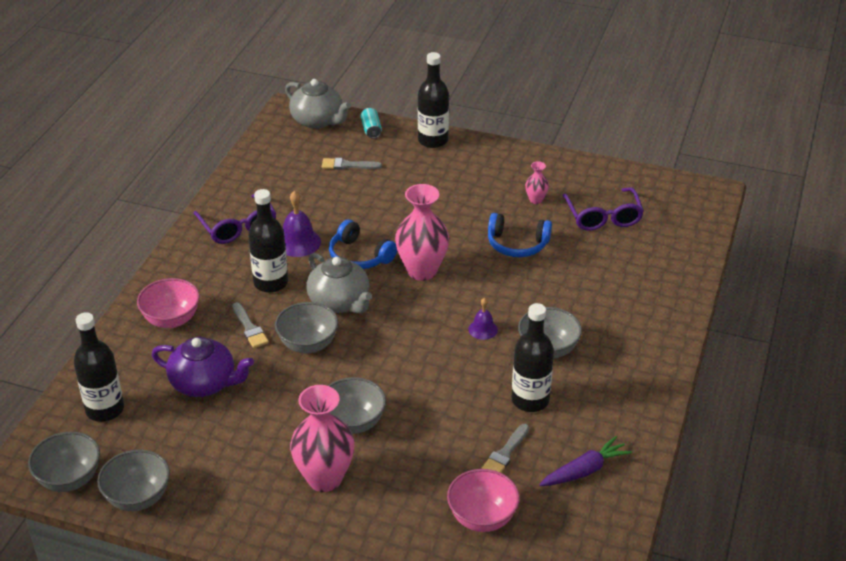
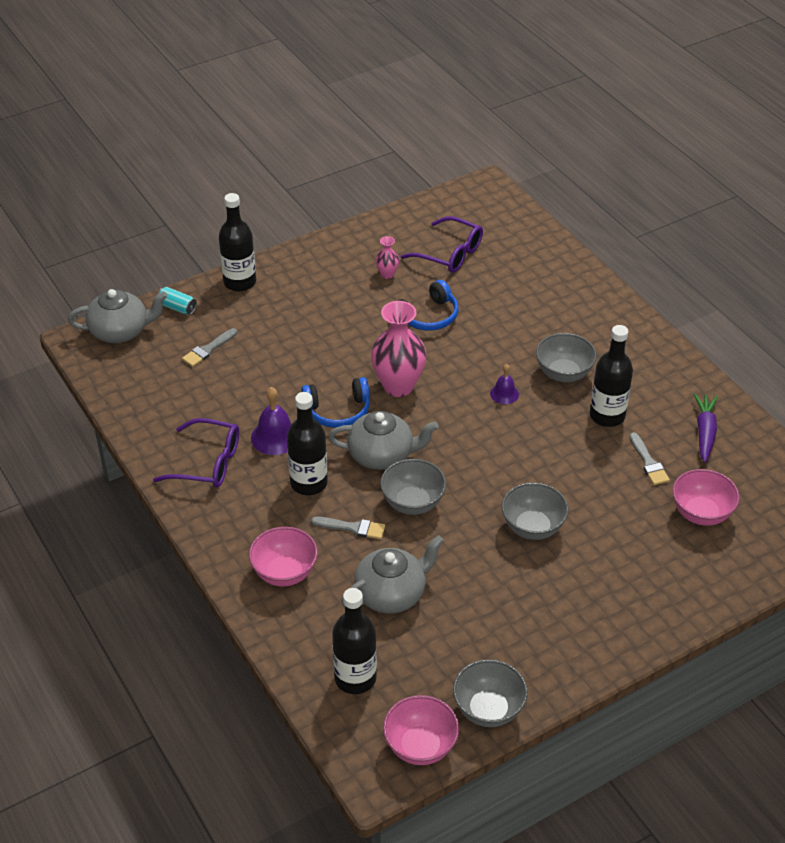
camera: 50 degrees left, 5 degrees up
grey bowl [28,432,100,492] -> pink bowl [383,695,459,765]
purple teapot [151,337,254,397] -> grey teapot [341,535,444,614]
pink vase [290,385,354,492] -> none

